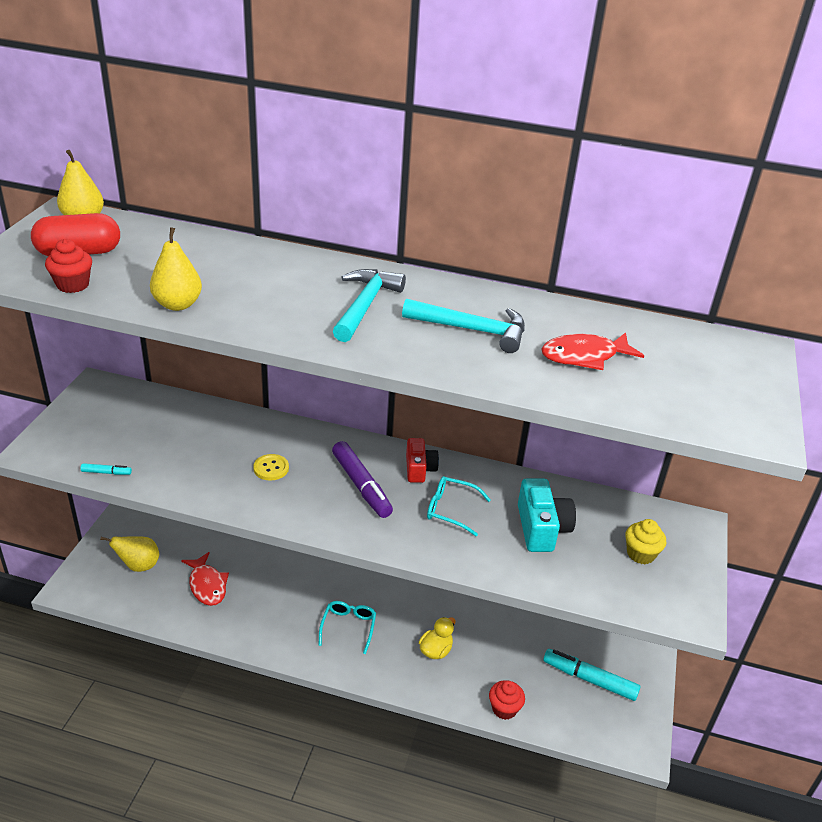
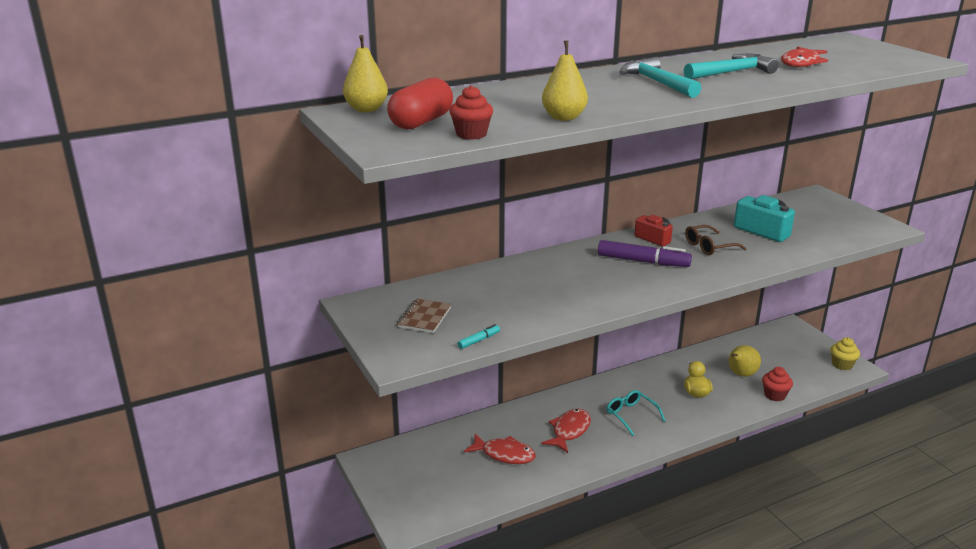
camera: 40 degrees left, 10 degrees down
yellow pear [100,536,159,572] -> yellow pear moved to [729,345,761,377]
yellow button [253,454,289,481] -> none
turquoise glasses [427,476,491,536] -> brown glasses [685,225,746,255]
turquoise marker [543,649,640,701] -> none
yellow cupcake [626,519,666,564] -> yellow cupcake moved to [831,337,860,370]
none -> brown notebook [397,299,451,333]
none -> red fish [542,409,591,453]

